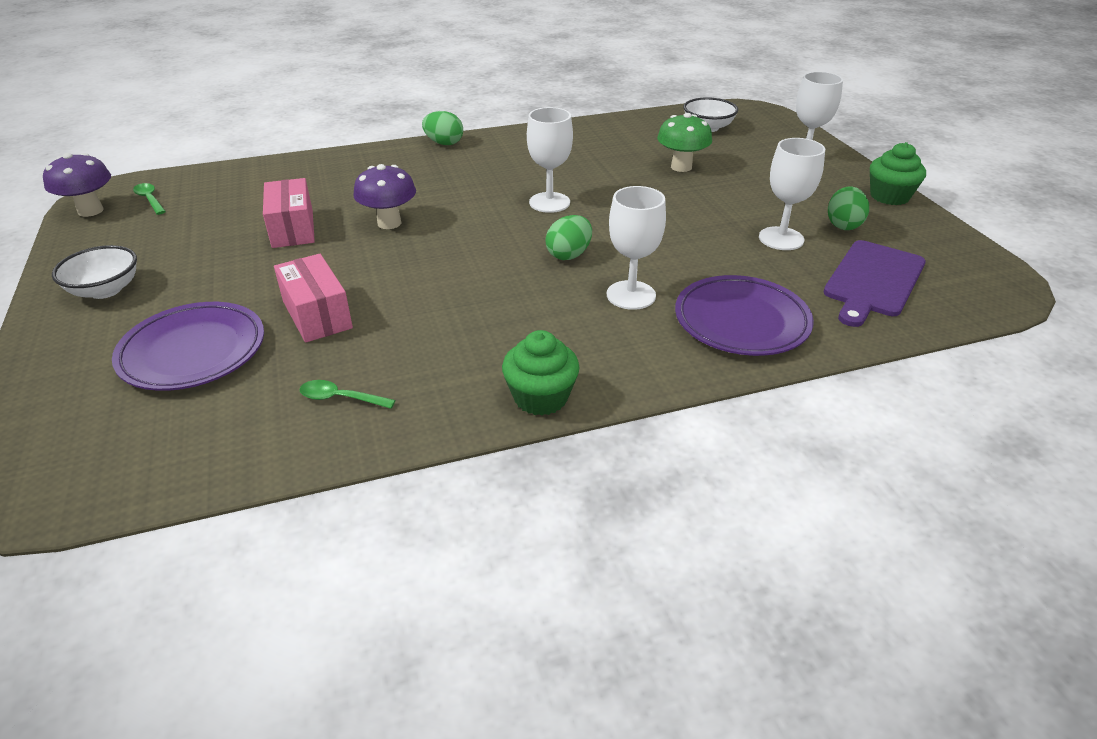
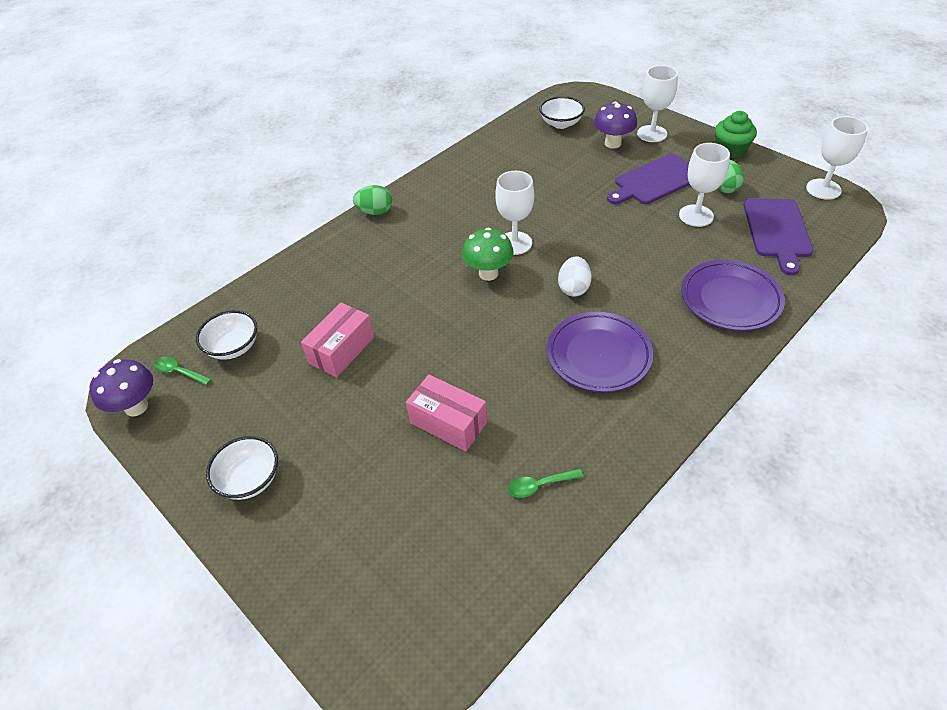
camera: 25 degrees left, 10 degrees up
purple plate [112,302,264,391] -> purple plate moved to [547,312,653,392]
pink box [263,178,315,248] -> pink box turned 75 degrees clockwise [301,302,374,378]
purple mushroom [353,164,416,229] -> purple mushroom moved to [594,102,637,148]
green cupcake [502,330,580,416] -> none
green egg [545,215,592,260] -> white egg [558,256,592,297]
white goblet [607,186,666,310] -> white goblet moved to [806,116,868,200]
green mushroom [657,113,712,172] -> green mushroom moved to [462,228,514,281]
none -> white bowl [196,310,257,360]
none -> purple cutting board [607,154,690,204]

